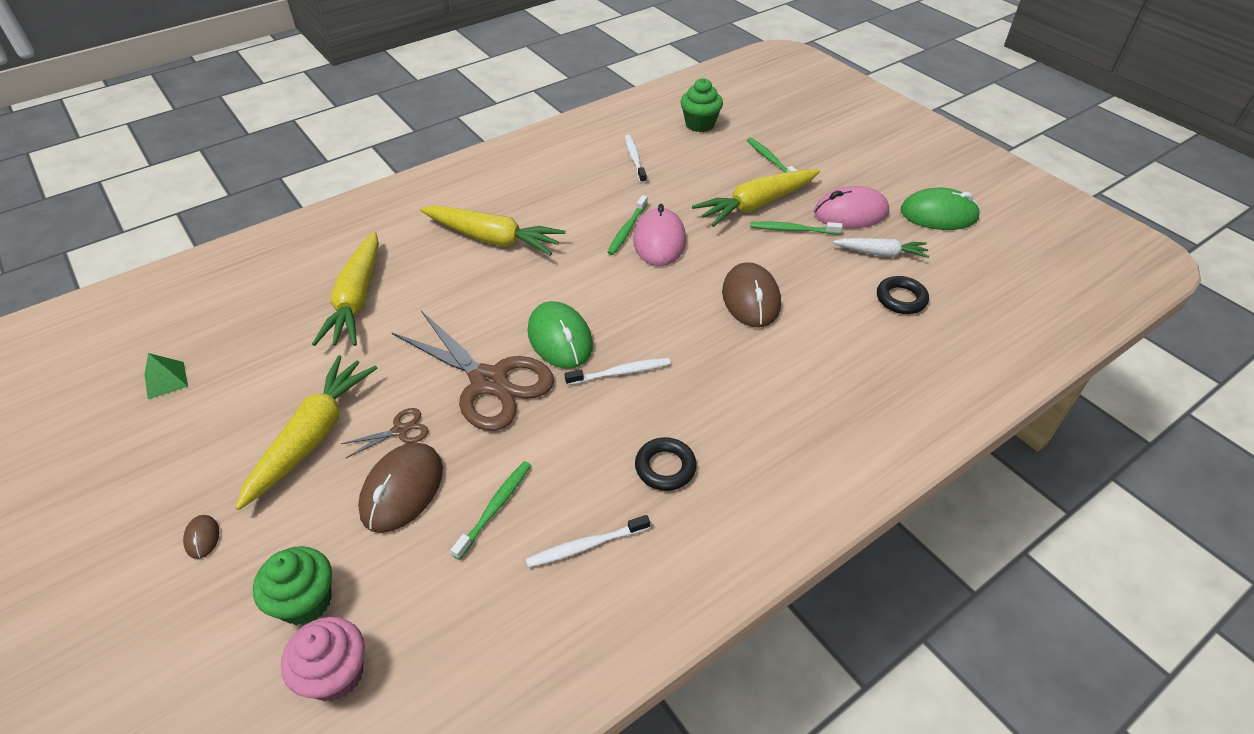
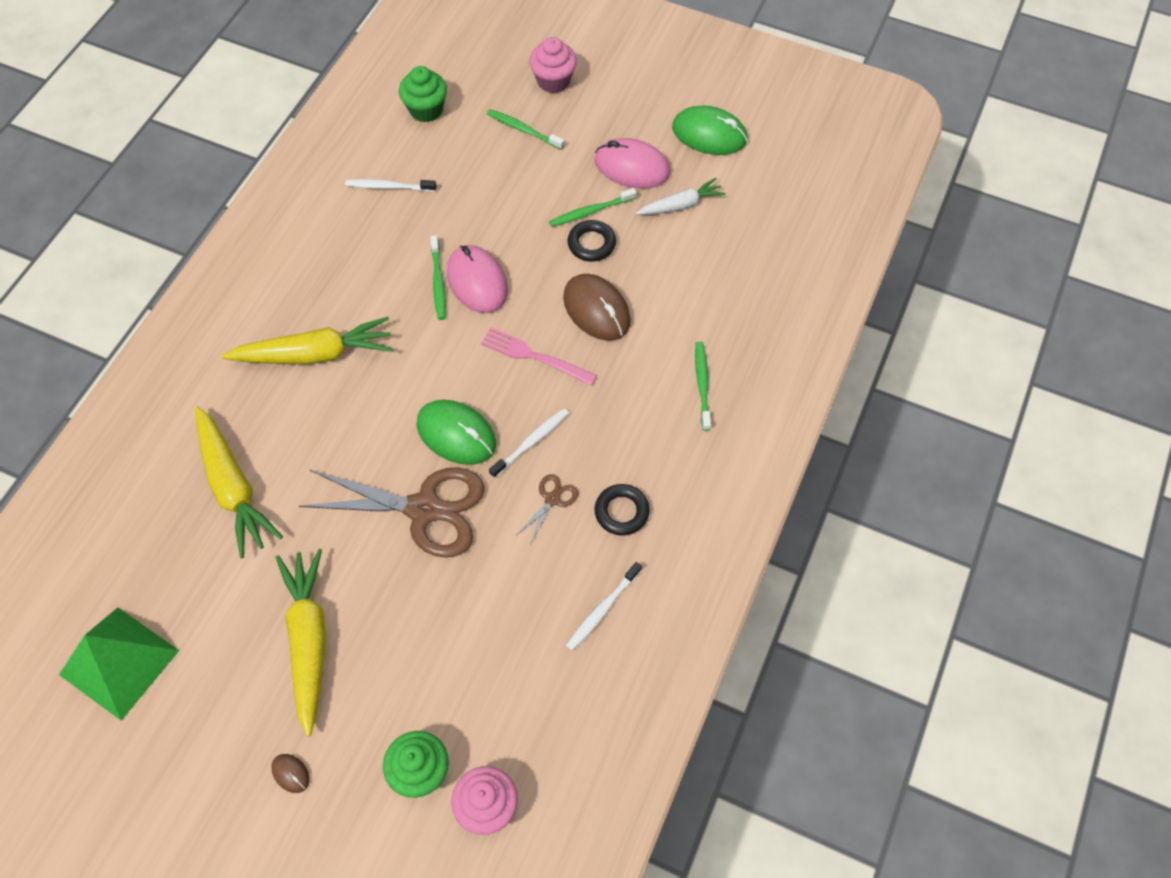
camera: 30 degrees left, 15 degrees up
green pyramid [144,353,188,399] -> green pyramid [59,608,179,720], size x2.15
brown scissors [341,408,429,458] -> brown scissors moved to [518,474,578,544]
brown mouse [358,442,443,533] -> none
green toothbrush [451,461,531,560] -> green toothbrush moved to [695,342,711,431]
white toothbrush [625,135,647,183] -> white toothbrush turned 45 degrees counterclockwise [345,179,436,192]
yellow carrot [692,169,820,227] -> none
pink mouse [814,186,889,228] -> pink mouse turned 60 degrees clockwise [594,138,670,189]
black ring [877,276,929,314] -> black ring moved to [567,220,616,262]
green mouse [900,188,980,230] -> green mouse turned 45 degrees clockwise [672,106,748,155]
none -> pink fork [481,327,597,386]
none -> pink cupcake [529,37,577,93]

